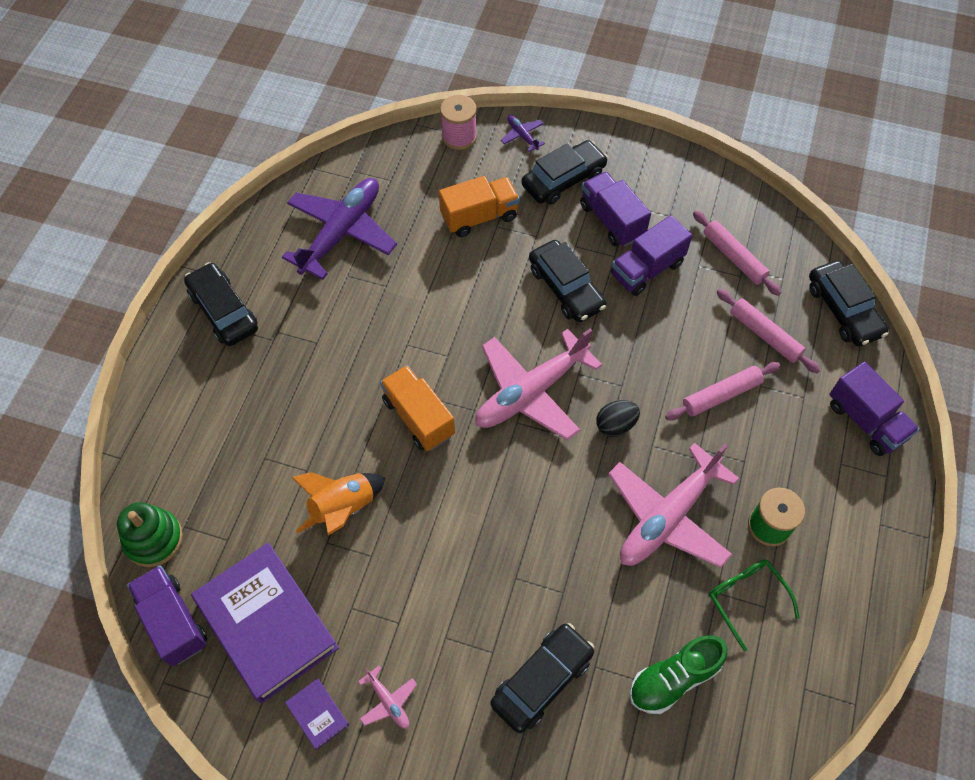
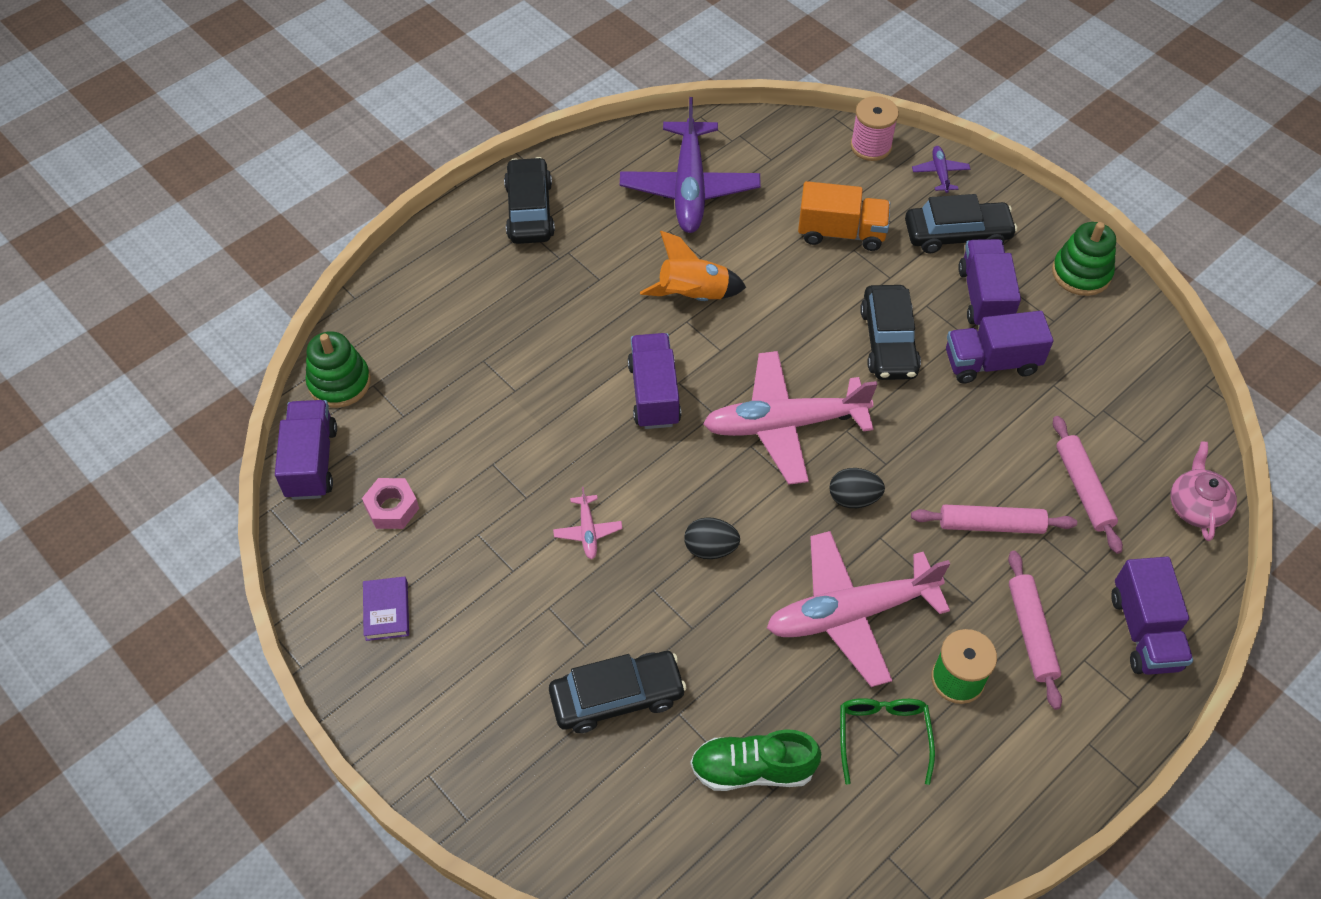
camera: 30 degrees right, 5 degrees down
purple book [191,543,339,704] -> pink nut [362,478,419,529]
purple plane [282,178,397,280] -> purple plane turned 120 degrees clockwise [620,97,761,233]
orange rocket [292,472,385,535] -> orange rocket moved to [640,231,747,301]
pink plane [358,666,417,729] -> pink plane moved to [553,487,623,559]
orange truck [380,365,455,451] -> purple truck [628,333,681,429]
pink rolling pin [693,211,781,296] -> pink rolling pin moved to [1008,551,1062,710]
black car [809,260,889,347] -> pink teapot [1171,441,1237,541]
none -> black egg [684,517,740,559]
none -> green stacking toy [1052,222,1116,296]

